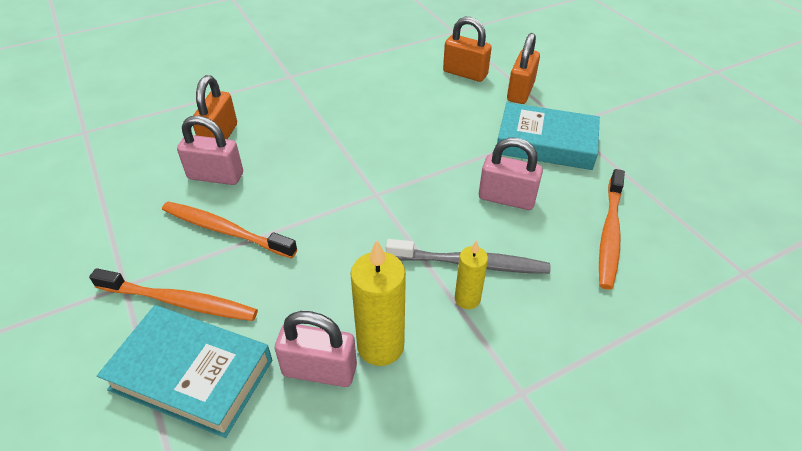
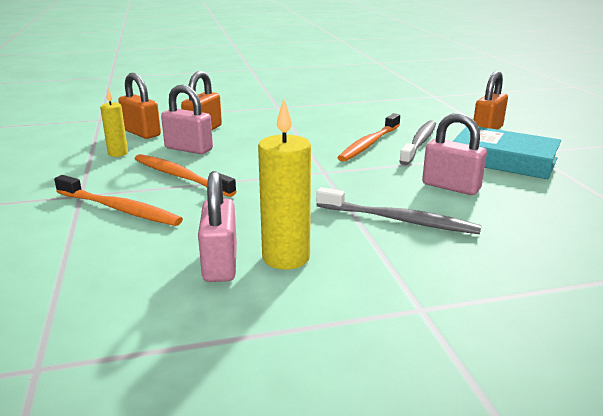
camera: 15 degrees right, 20 degrees down
turquoise book [97,305,272,438] -> none
pink padlock [275,311,357,387] -> pink padlock turned 60 degrees clockwise [198,171,237,282]
orange padlock [443,17,492,82] -> orange padlock moved to [118,73,161,139]
yellow candle [455,240,488,309] -> yellow candle moved to [100,89,128,157]
orange toothbrush [599,169,625,289] -> orange toothbrush moved to [337,113,400,162]
none -> grey toothbrush [399,121,436,165]

